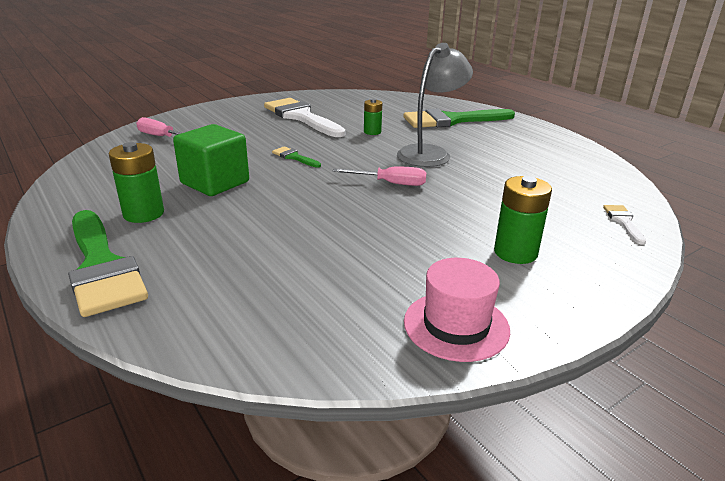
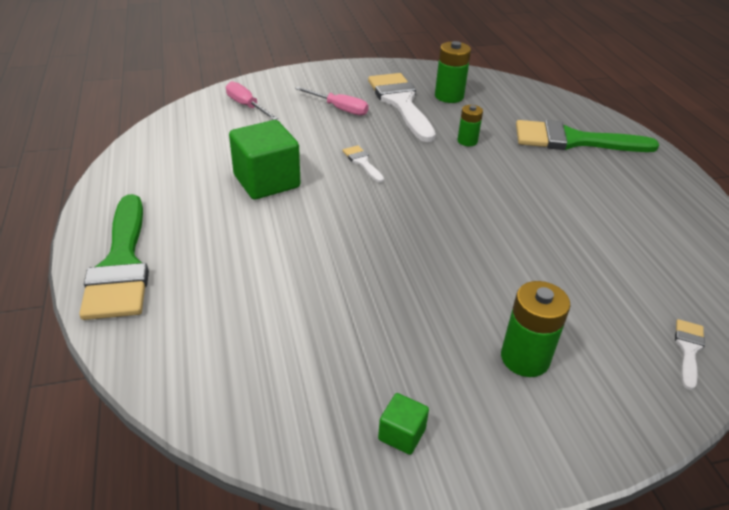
camera: 20 degrees right, 10 degrees up
green battery [109,142,164,223] -> green battery moved to [435,41,471,103]
green brush [272,146,321,168] -> white brush [343,145,384,183]
pink screwdriver [333,166,427,186] -> pink screwdriver moved to [295,87,369,116]
grey lamp [397,43,473,167] -> none
pink hat [404,258,510,362] -> green cube [378,393,429,455]

